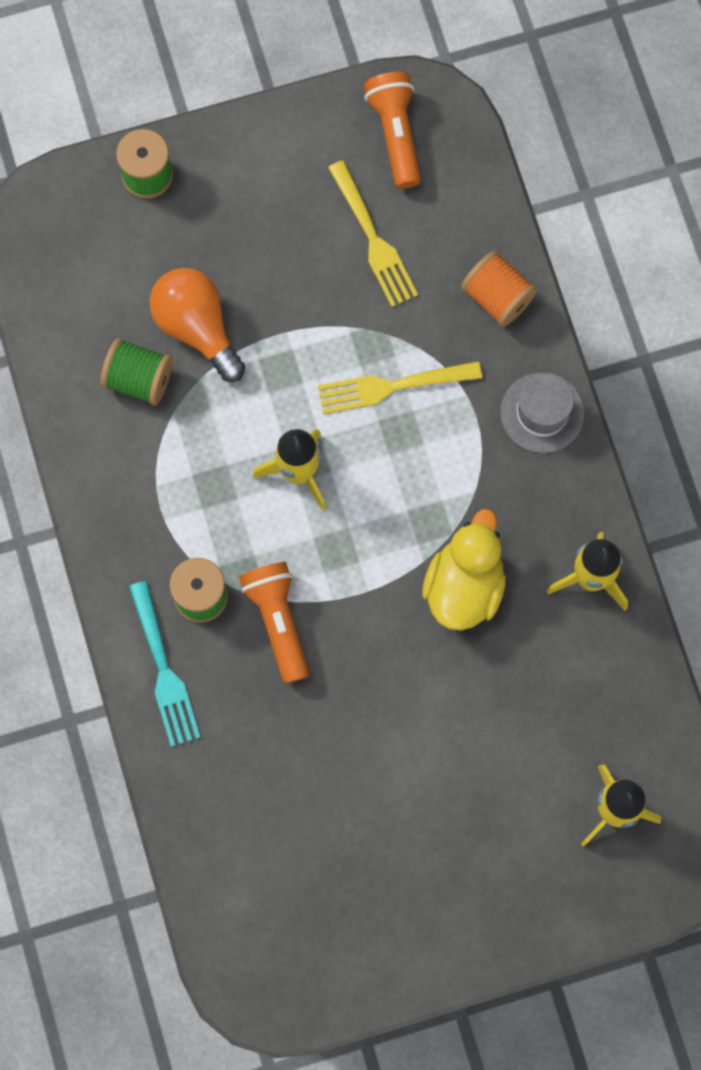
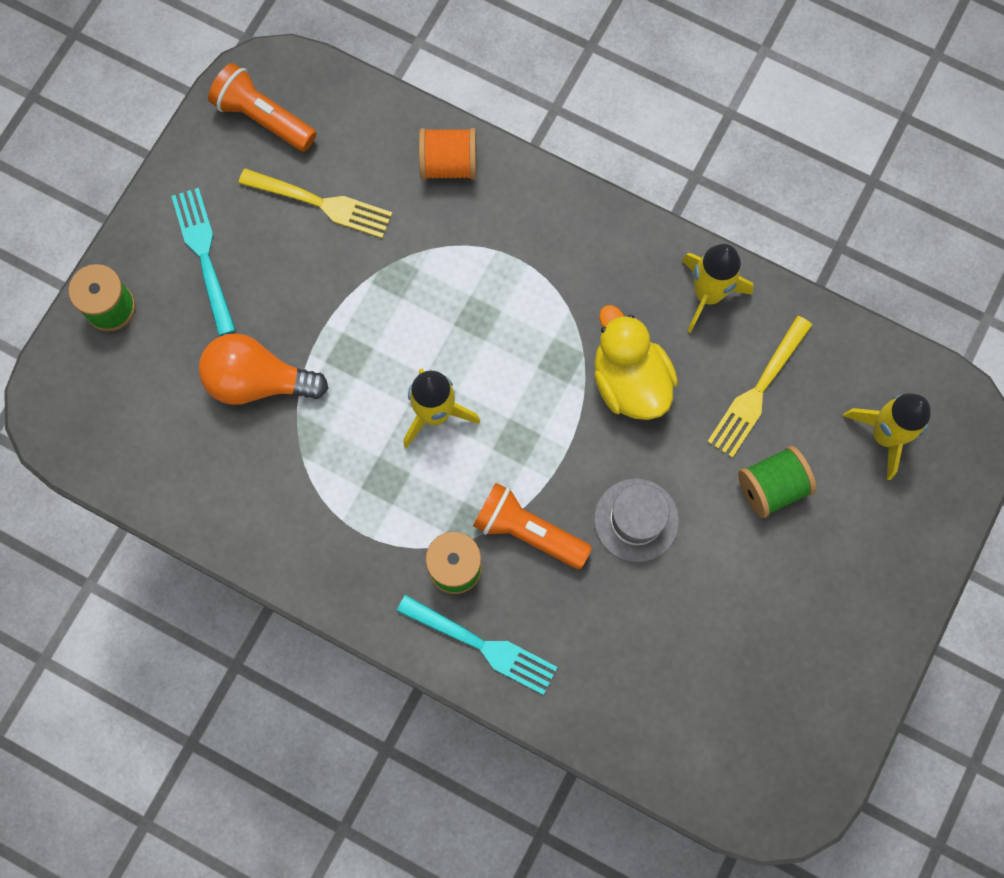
camera: 45 degrees left, 0 degrees up
green spool [100,338,173,405] -> green spool moved to [738,446,816,518]
yellow fork [318,361,482,414] -> yellow fork moved to [707,316,812,458]
grey hat [500,372,585,453] -> grey hat moved to [594,478,679,562]
none -> turquoise fork [171,188,236,336]

